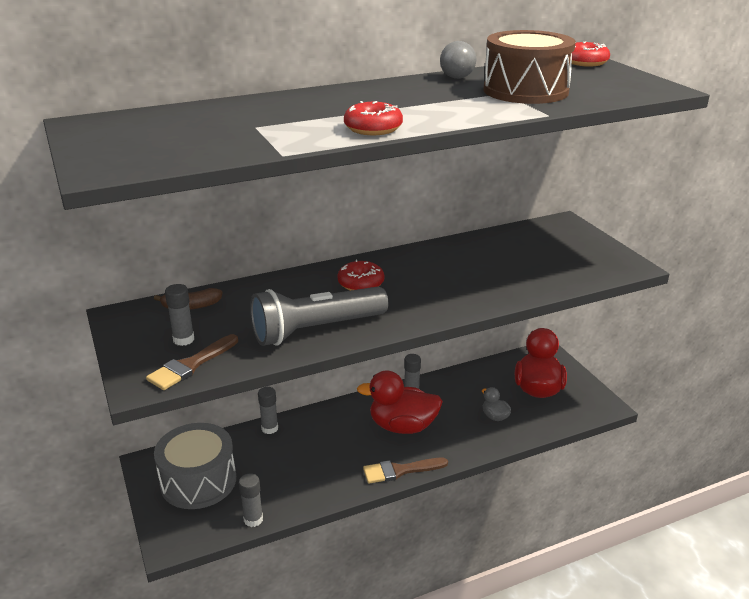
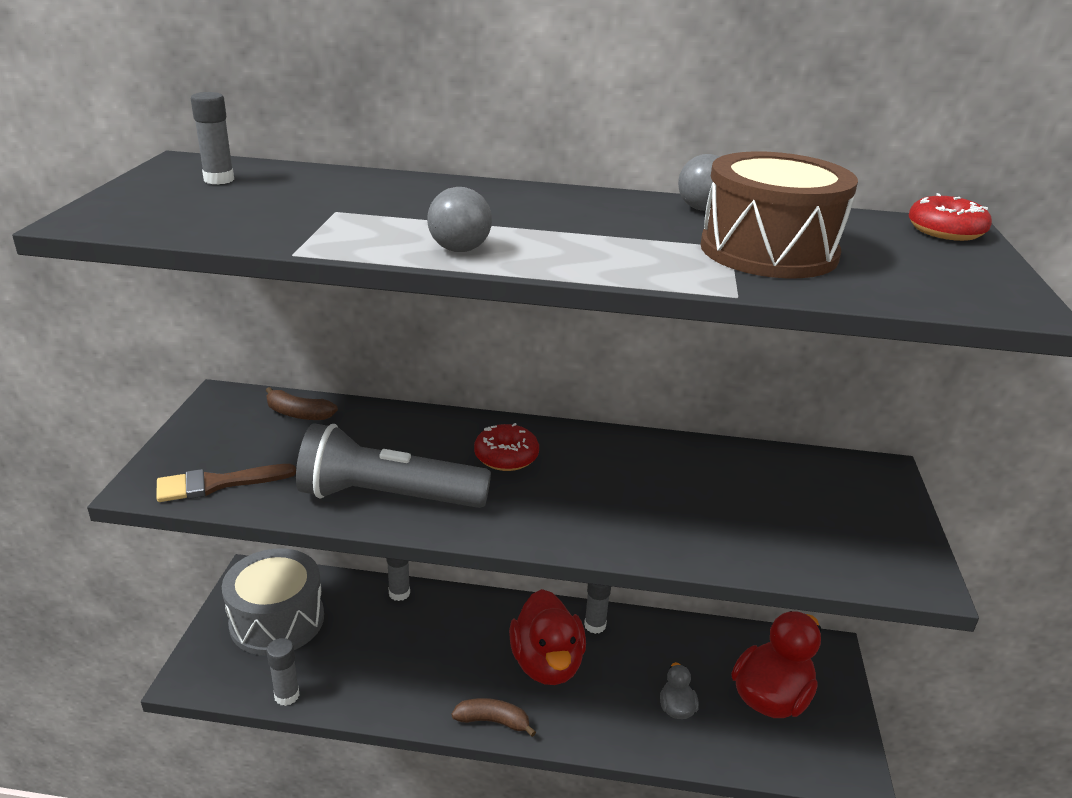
camera: 30 degrees right, 0 degrees up
grey glue stick [165,284,194,346] -> grey glue stick moved to [191,92,234,185]
red donut [344,101,403,135] -> grey ball [427,187,492,252]
red duck [357,370,443,434] -> red duck turned 135 degrees counterclockwise [509,589,586,685]
brown brush [363,458,448,484] -> brown banana [452,698,536,737]

